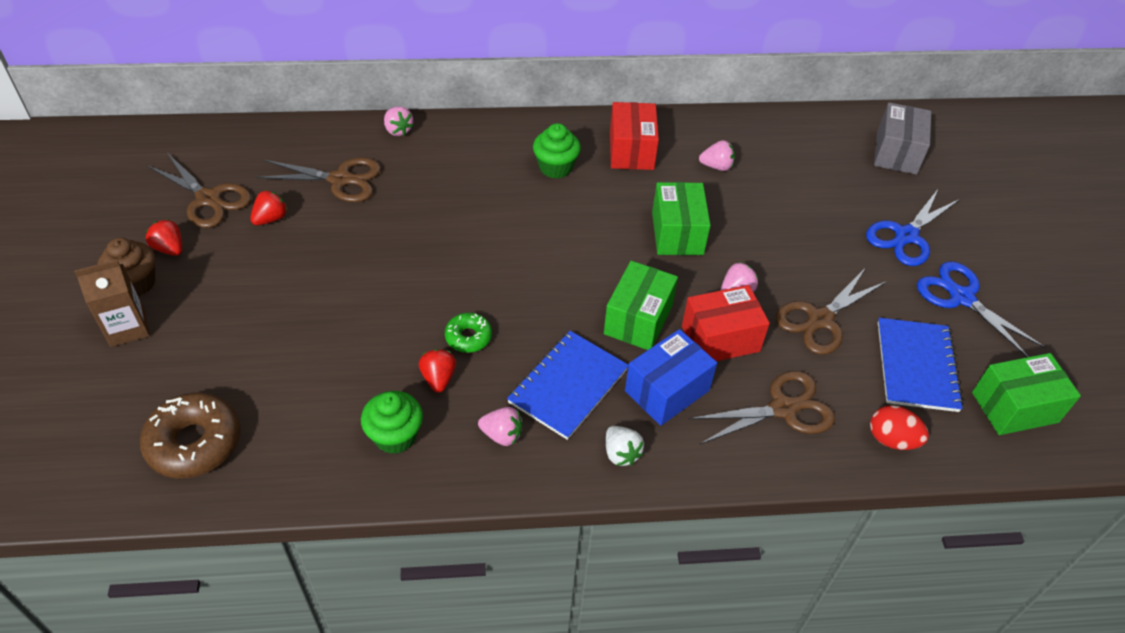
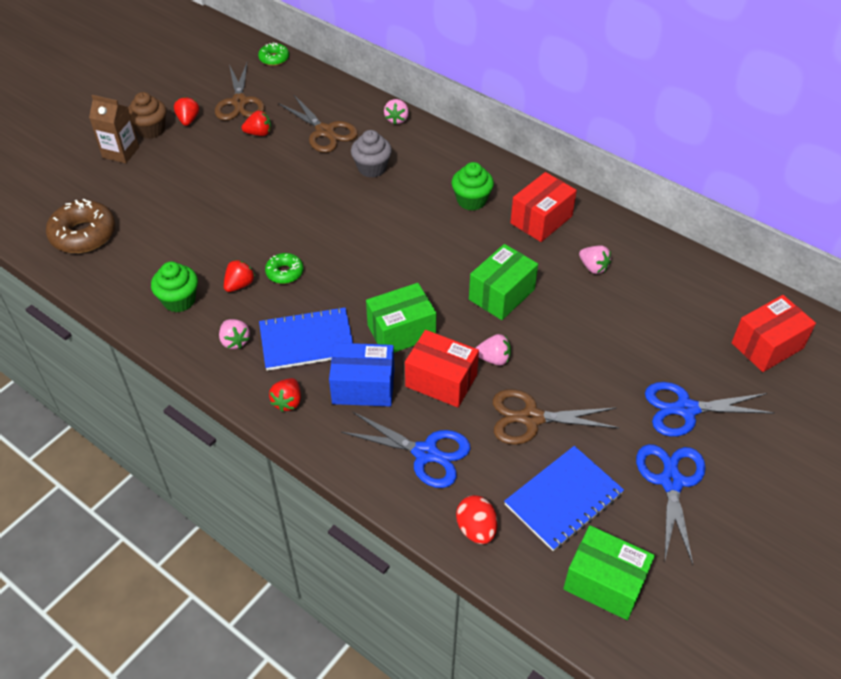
camera: 45 degrees right, 0 degrees up
white strawberry [606,426,644,466] -> red strawberry [269,378,301,412]
brown scissors [688,371,835,444] -> blue scissors [341,412,471,488]
grey box [874,102,931,175] -> red box [732,295,816,372]
none -> green donut [258,43,289,66]
none -> grey cupcake [351,130,392,178]

